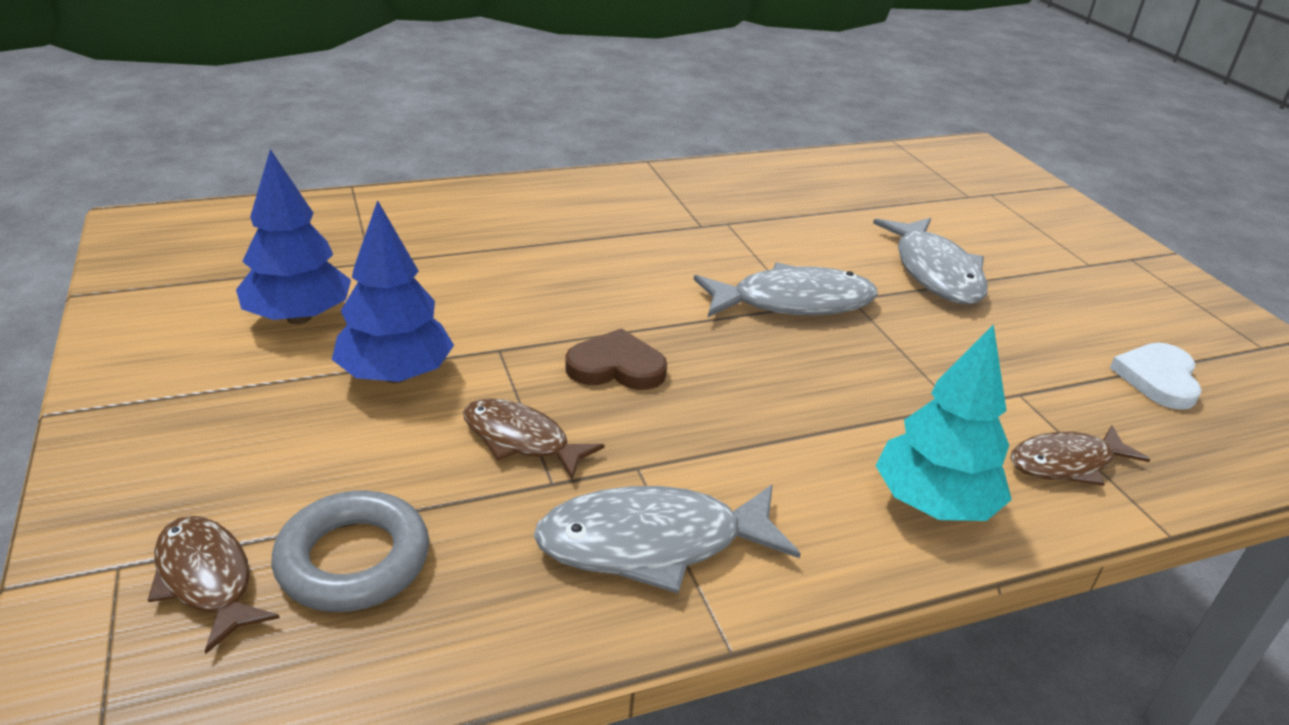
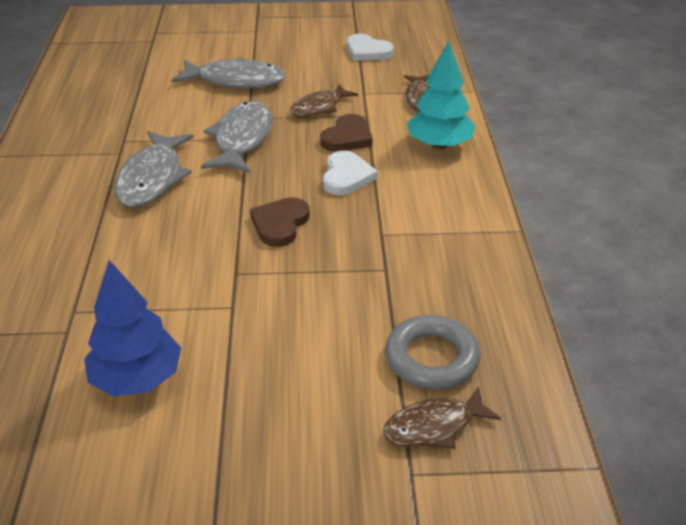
camera: 70 degrees left, 5 degrees up
blue tree [332,200,454,383] -> none
brown fish [463,398,605,480] -> brown fish moved to [290,84,358,117]
grey fish [534,484,801,594] -> grey fish moved to [114,131,194,207]
none -> brown heart [320,114,373,152]
none -> white heart [323,151,378,195]

